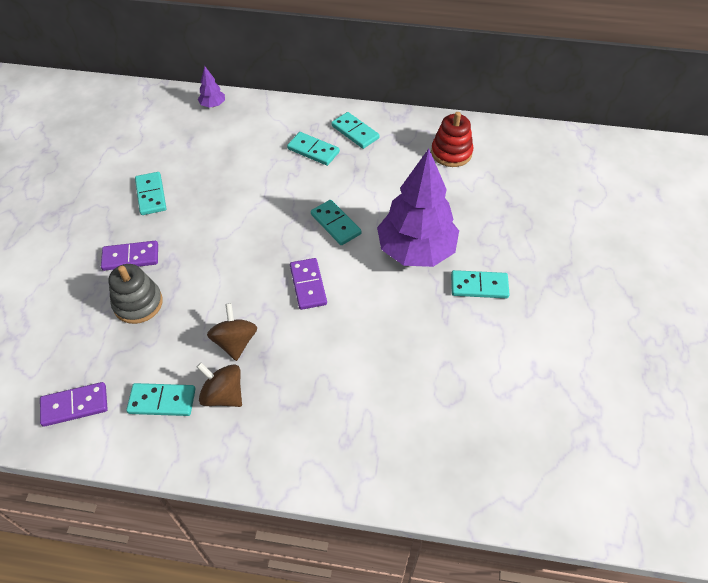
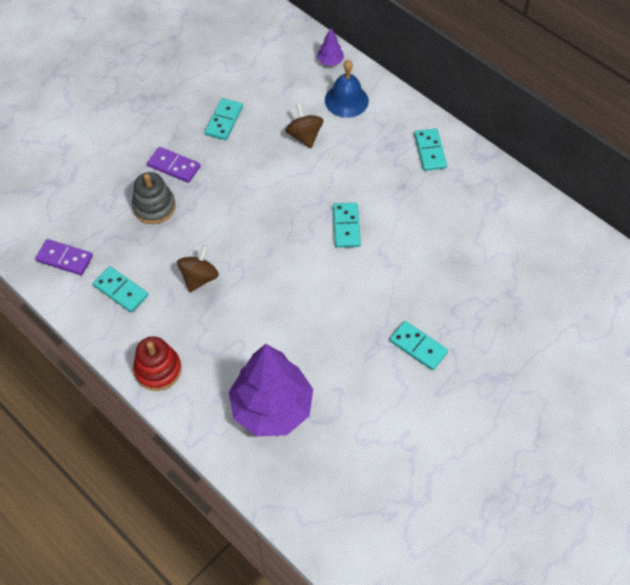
camera: 35 degrees right, 5 degrees up
brown spinning top [197,363,242,407] -> brown spinning top moved to [285,103,323,148]
turquoise domino [287,132,340,166] -> none
purple domino [290,258,327,310] -> none
purple tree [377,149,459,267] -> purple tree moved to [229,344,313,436]
red stacking toy [431,112,473,167] -> red stacking toy moved to [133,336,182,391]
none -> blue bell [325,60,369,118]

